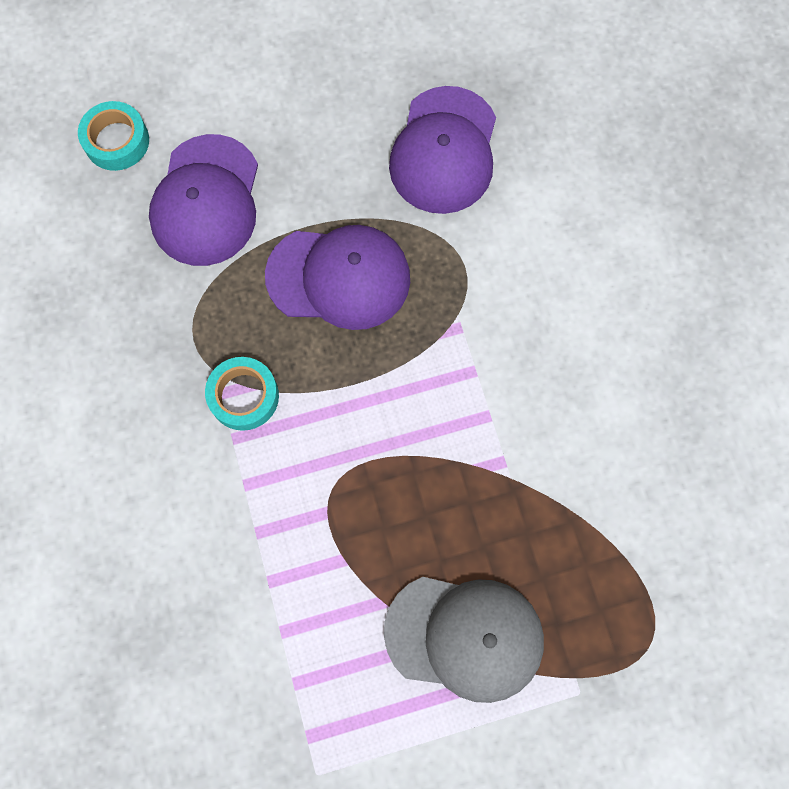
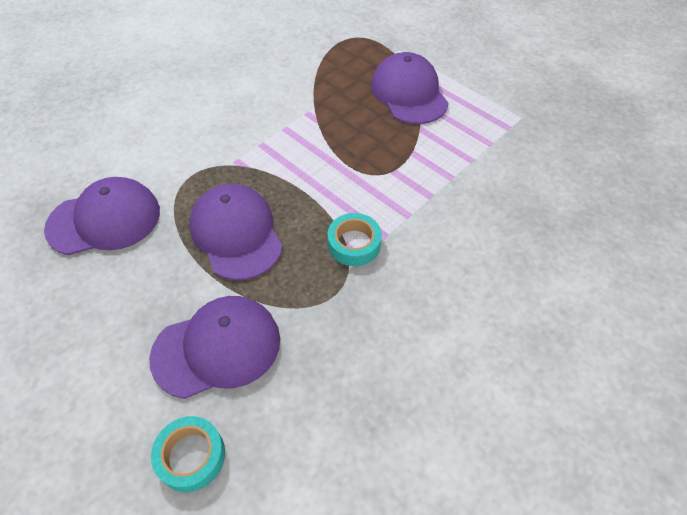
camera: 120 degrees left, 20 degrees down
grey cap [384,577,544,703] -> purple cap [371,52,449,124]

